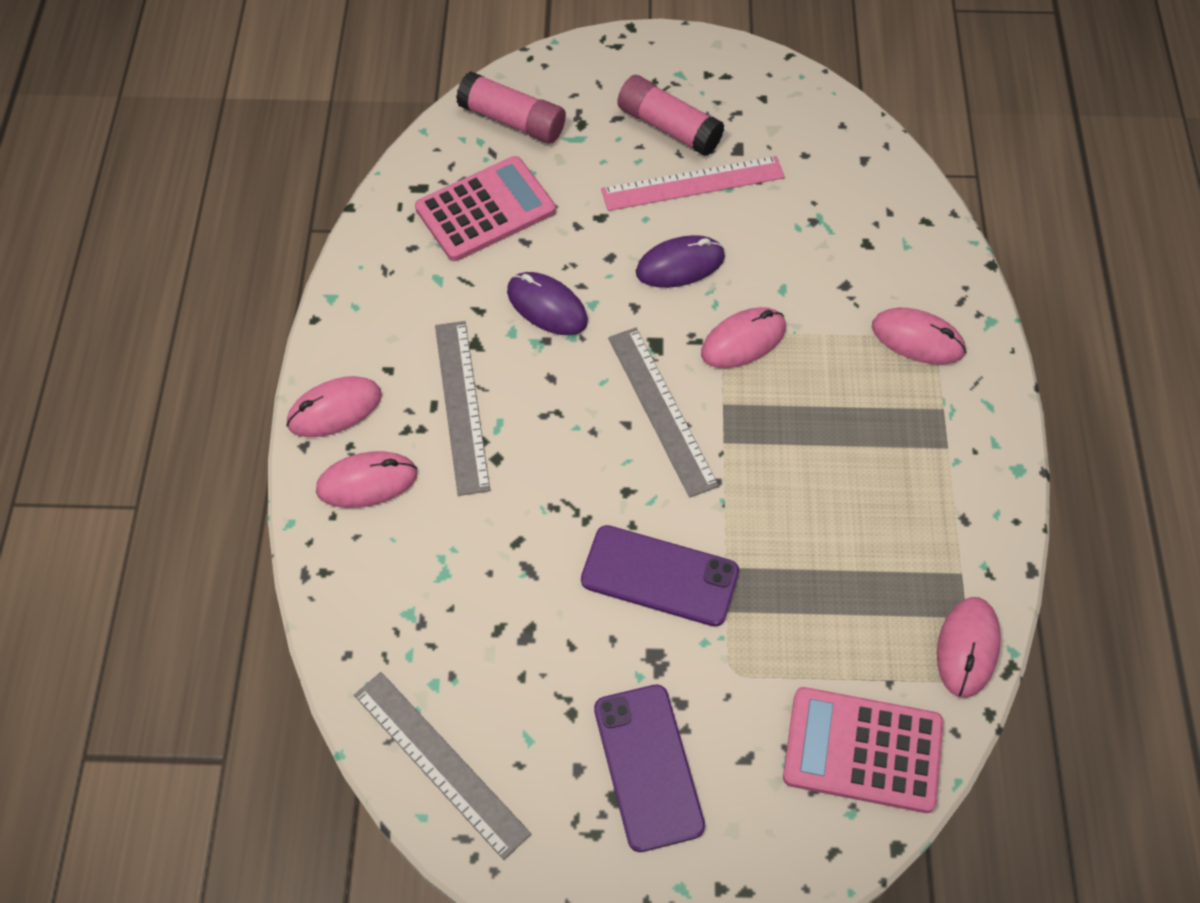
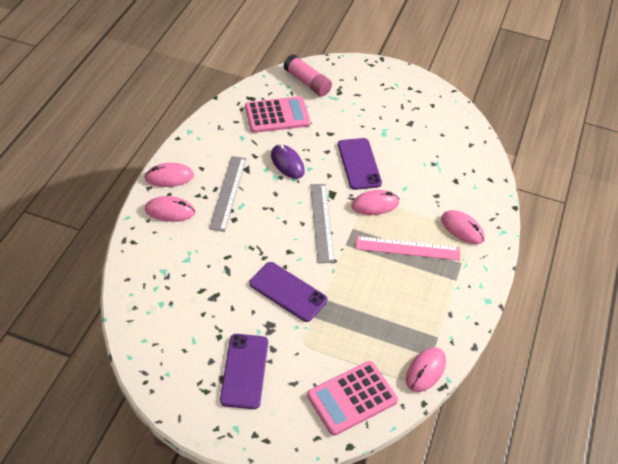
camera: 15 degrees right, 10 degrees down
grey ruler [354,672,531,860] -> none
pink ruler [601,156,785,211] -> pink ruler moved to [356,236,460,260]
pink glue stick [617,75,724,156] -> none
purple mouse [636,235,725,288] -> purple phone [338,138,382,190]
pink calculator [783,687,943,813] -> pink calculator turned 60 degrees counterclockwise [307,361,398,436]

